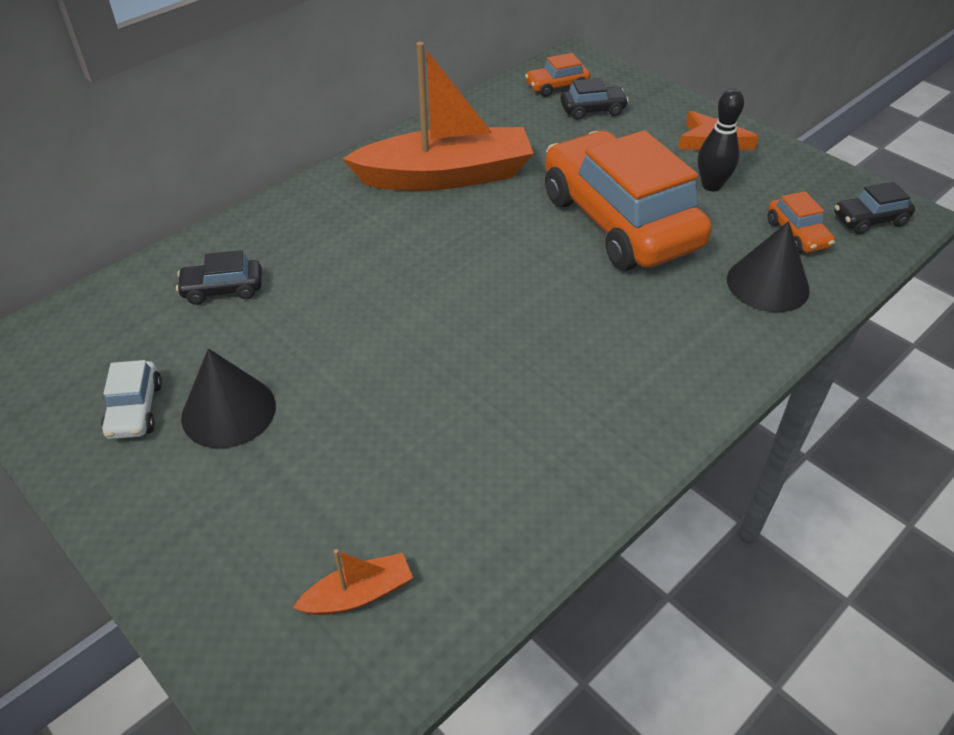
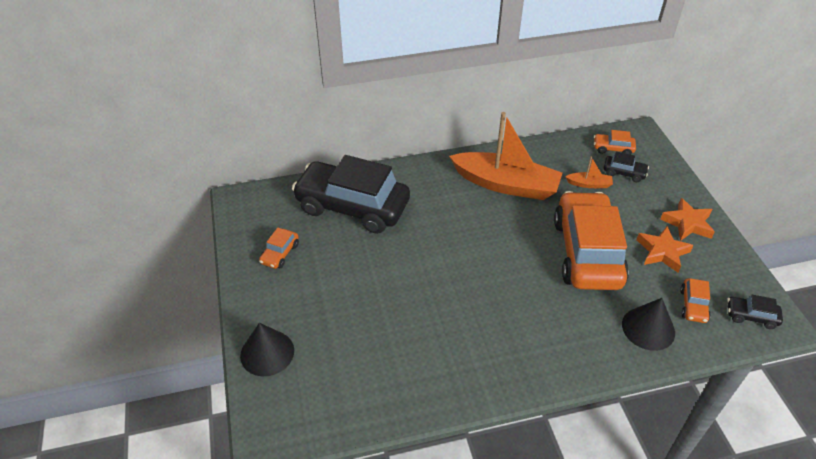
camera: 30 degrees right, 0 degrees up
white car [101,360,162,439] -> orange car [259,228,299,269]
black car [176,250,262,305] -> black car [292,155,410,234], size x2.50
black cone [181,348,276,448] -> black cone moved to [240,323,294,377]
orange boat [293,549,413,615] -> orange boat moved to [565,157,613,188]
black bowling pin [698,89,744,192] -> orange star [636,226,694,272]

